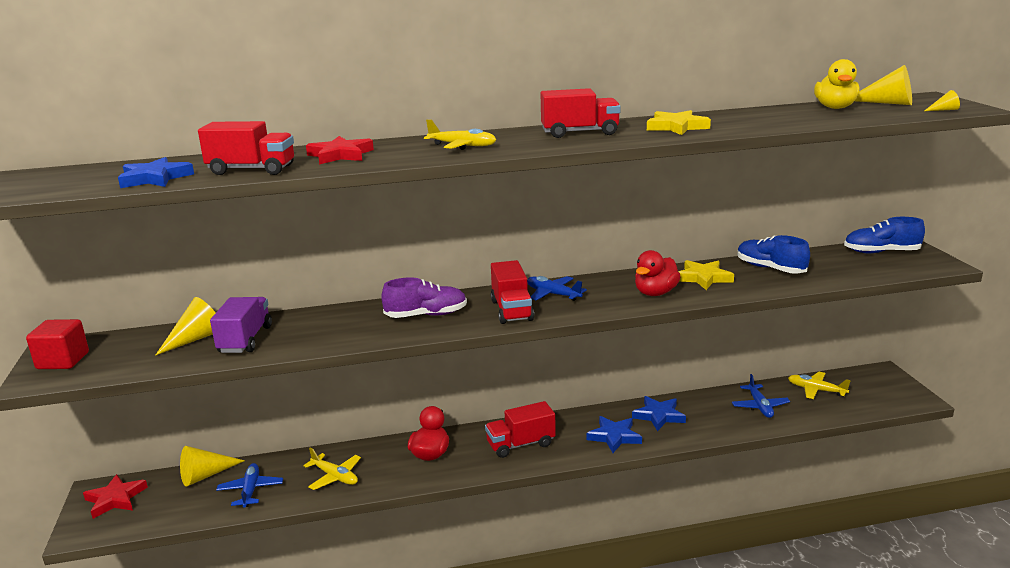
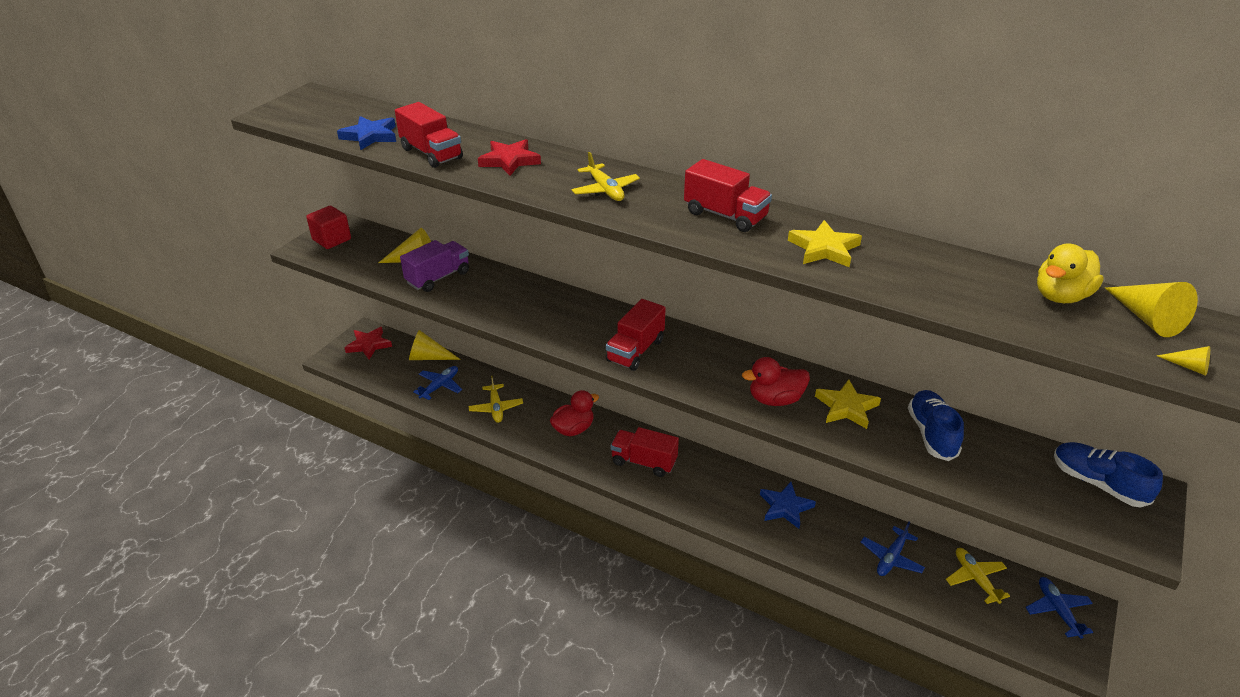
camera: 40 degrees right, 15 degrees up
purple shoe [381,278,467,318] -> none
blue plane [527,276,587,301] -> blue plane moved to [1025,577,1093,639]
blue star [587,416,642,453] -> none

